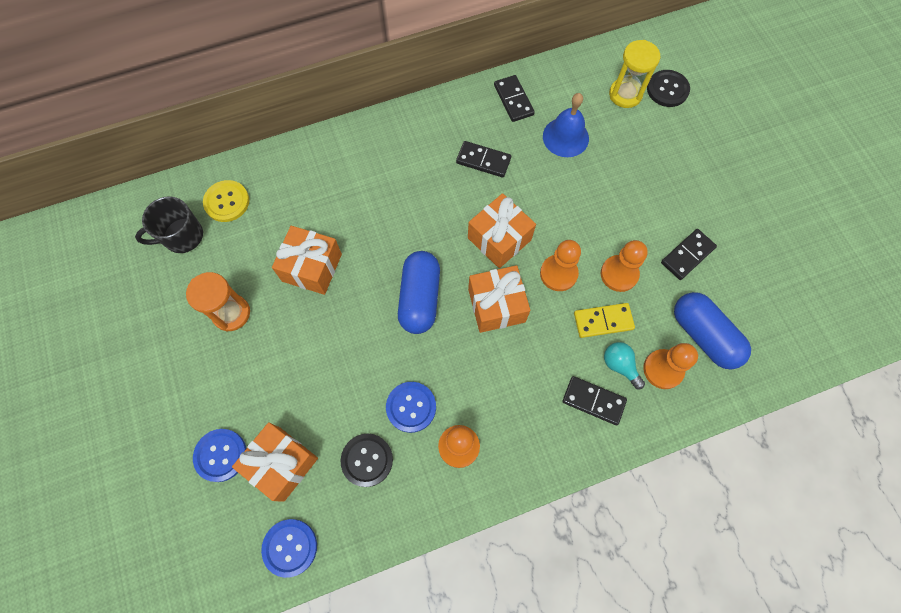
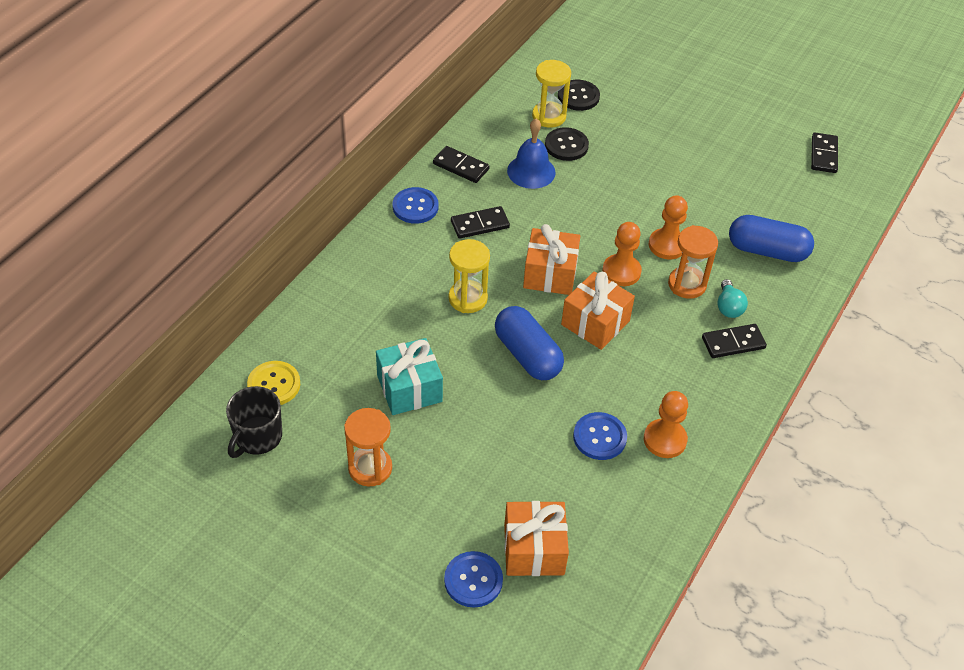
camera: 40 degrees left, 20 degrees down
blue button [261,519,317,578] -> blue button moved to [392,187,439,224]
orange gift [272,226,342,295] -> turquoise gift [376,338,443,415]
black button [340,433,393,487] -> black button moved to [545,127,589,161]
yellow domino [574,303,635,338] -> orange hourglass [668,225,718,299]
turquoise light bulb [604,342,645,389] -> turquoise light bulb turned 105 degrees counterclockwise [717,279,748,318]
orange pawn [643,343,698,389] -> none
black domino [661,229,717,280] -> black domino moved to [811,133,838,173]
none -> yellow hourglass [449,239,490,313]

